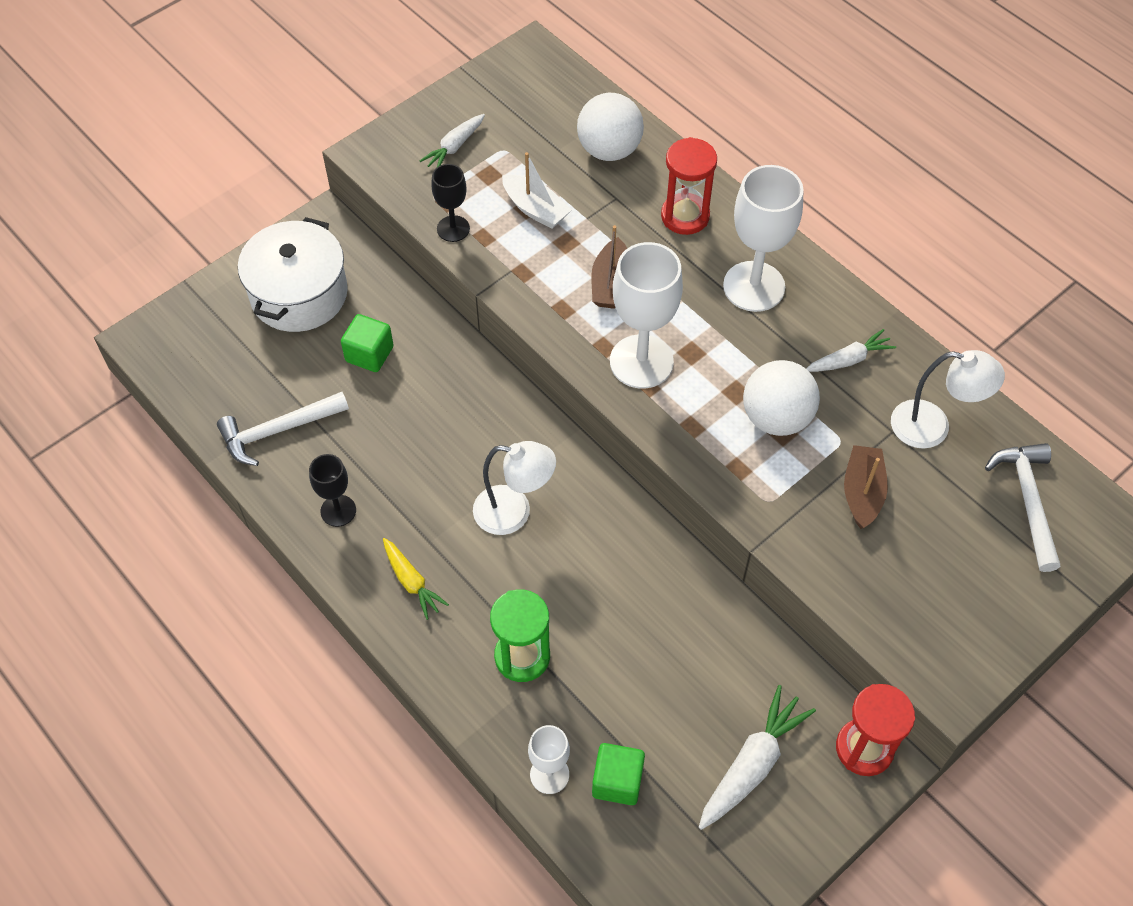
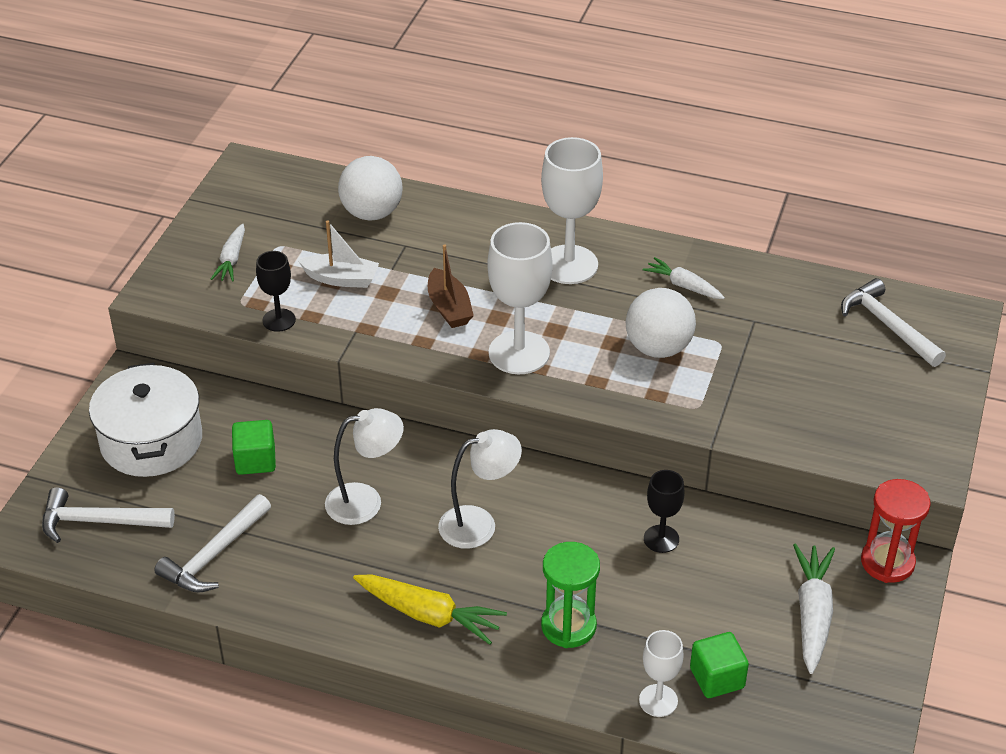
camera: 30 degrees left, 15 degrees down
black goblet [309,454,356,527] -> black goblet moved to [644,470,684,553]
yellow carrot [383,538,449,620] -> yellow carrot [353,574,507,645], size x1.57
red hourglass [661,137,717,235] -> none
white carrot [806,329,896,372] -> white carrot turned 90 degrees counterclockwise [643,257,725,299]
brown boat [844,445,888,529] -> none
white lamp [891,350,1005,449] -> white lamp moved to [325,408,404,525]
none -> white hammer [42,487,175,543]

